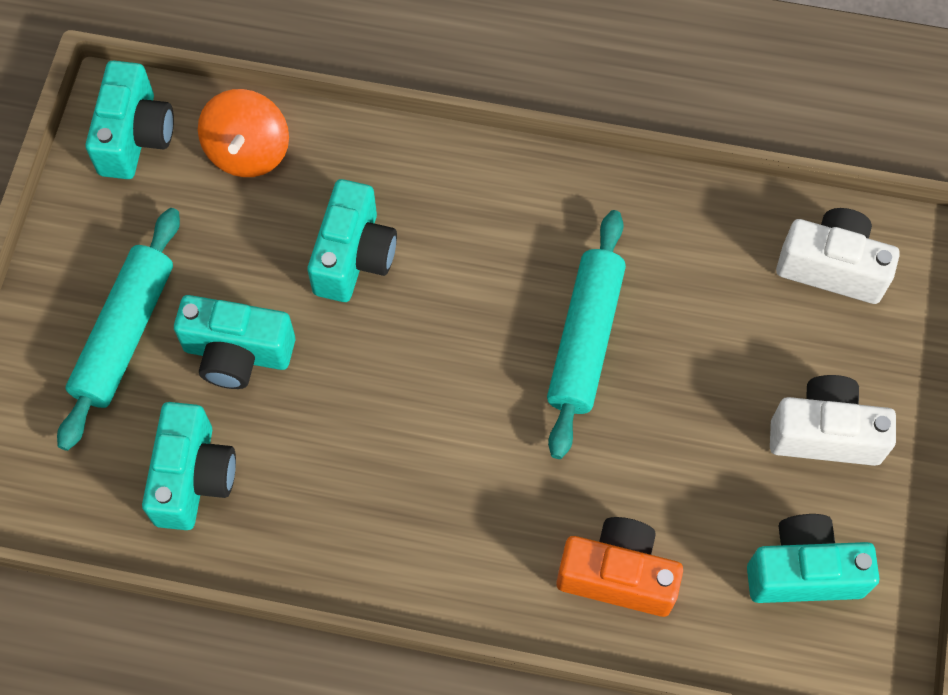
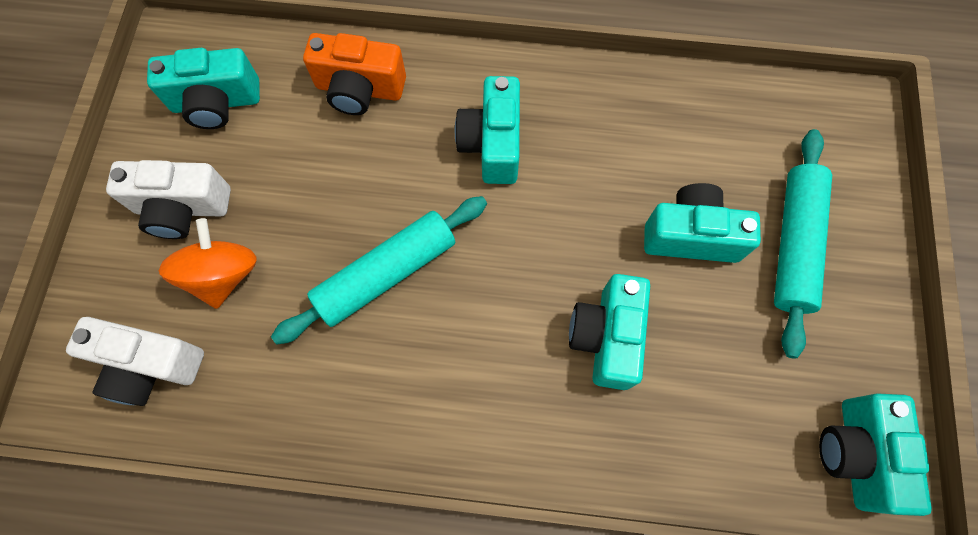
camera: 175 degrees right, 5 degrees up
turquoise camera [142,402,236,530] -> turquoise camera moved to [455,76,520,184]
orange spinning top [198,89,289,177] -> orange spinning top moved to [159,218,257,309]
turquoise rolling pin [547,210,626,459] -> turquoise rolling pin turned 45 degrees clockwise [271,196,487,344]

